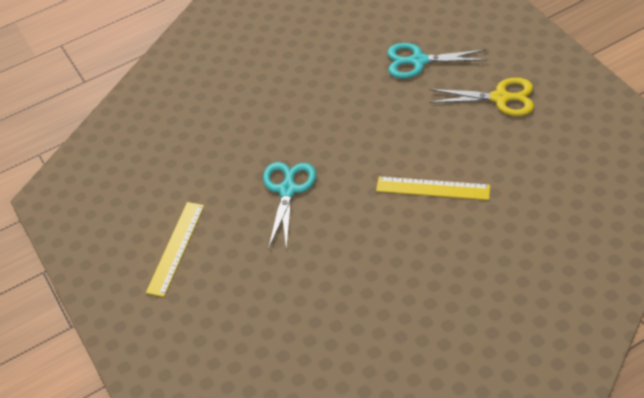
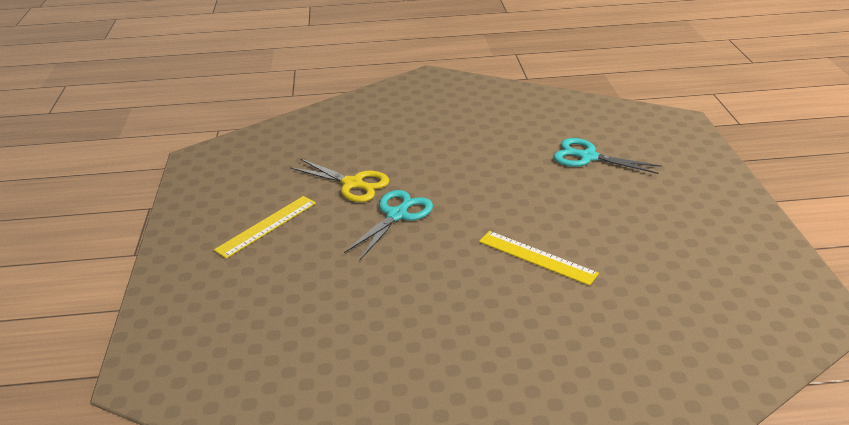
camera: 20 degrees right, 15 degrees down
yellow scissors [429,77,534,116] -> yellow scissors moved to [290,159,389,202]

